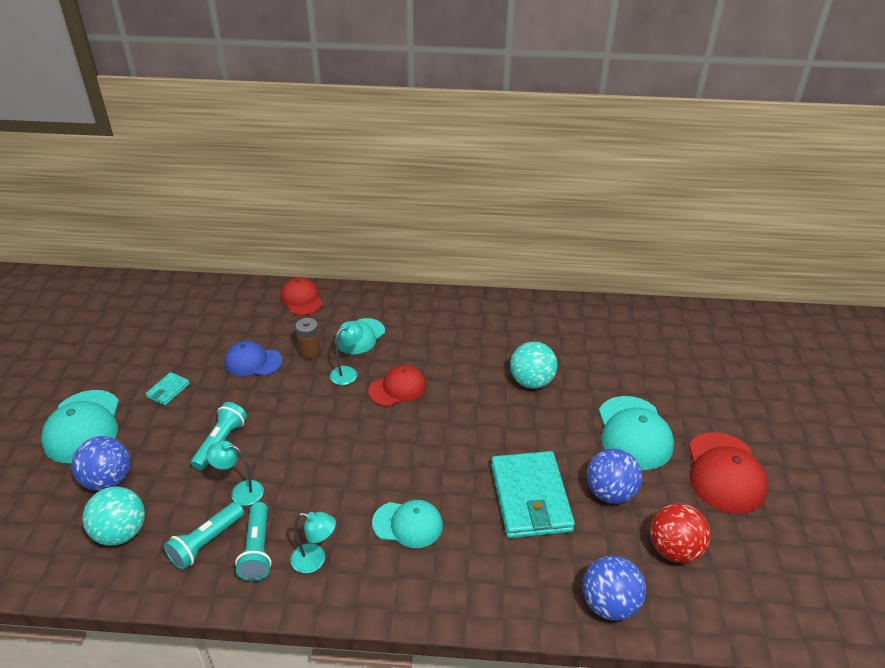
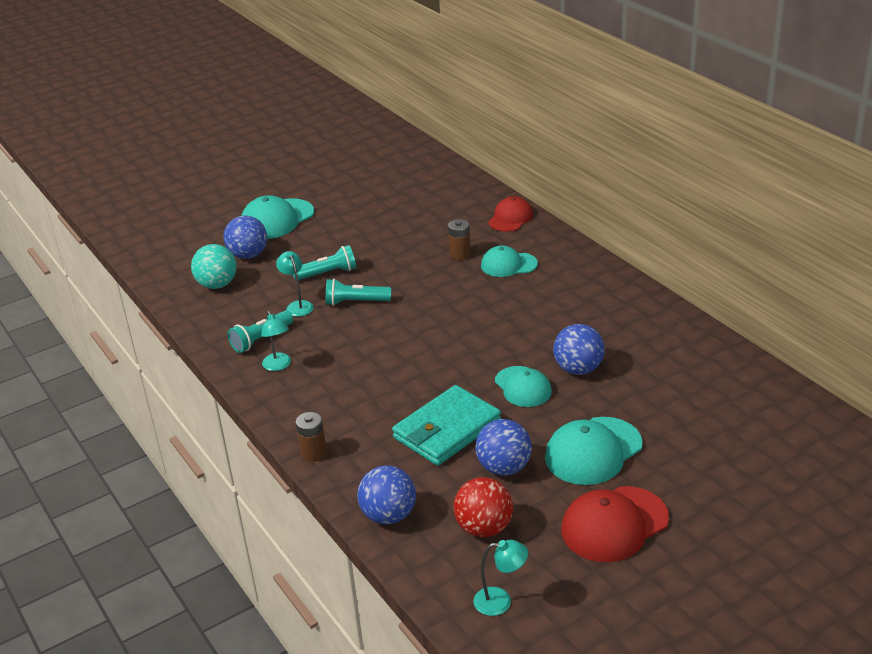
camera: 55 degrees right, 5 degrees down
turquoise wallet [146,372,190,405] -> none
turquoise flashlight [164,502,244,570] -> turquoise flashlight moved to [326,278,391,306]
blue cap [224,341,283,376] -> none
turquoise lamp [330,321,363,385] -> turquoise lamp moved to [473,540,528,616]
red cap [368,365,426,407] -> none
turquoise cap [372,500,443,548] -> turquoise cap moved to [495,366,552,407]
turquoise ball [510,342,558,389] -> blue ball [553,324,605,375]
none -> brown battery [296,412,327,462]

